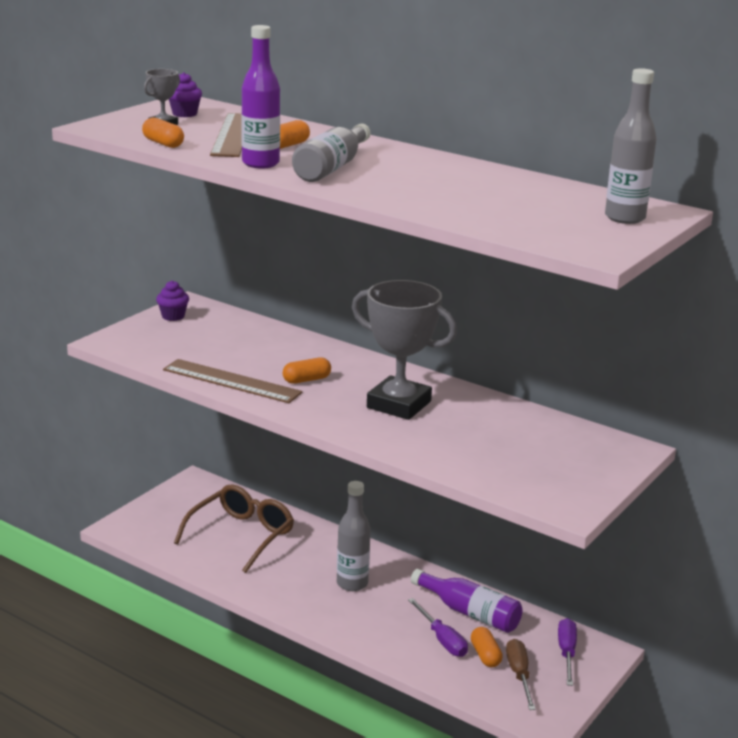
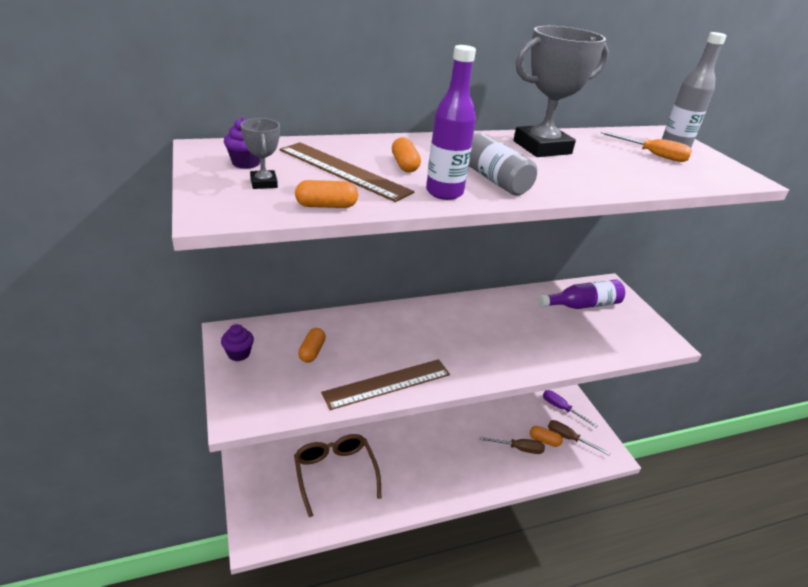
camera: 55 degrees left, 10 degrees up
orange capsule [283,357,331,384] -> orange capsule moved to [298,328,326,363]
grey bottle [337,481,371,591] -> none
grey trophy [352,280,457,420] -> grey trophy moved to [513,26,609,157]
purple screwdriver [408,598,468,657] -> brown screwdriver [479,436,545,454]
purple bottle [411,569,523,633] -> purple bottle moved to [538,279,625,309]
none -> orange screwdriver [600,131,692,162]

